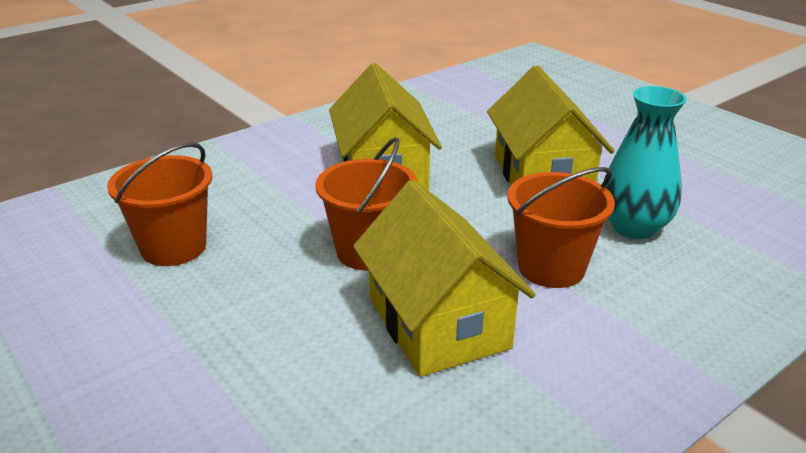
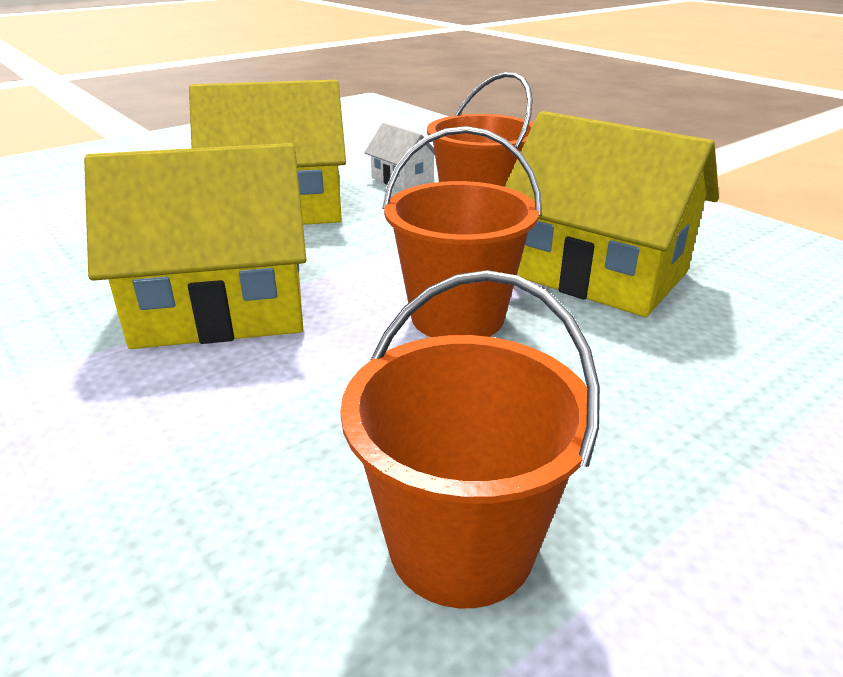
camera: 90 degrees left, 0 degrees up
yellow house [353,180,536,377] -> yellow house turned 60 degrees clockwise [504,111,719,317]
turquoise vase [604,86,687,239] -> white house [364,123,435,190]

